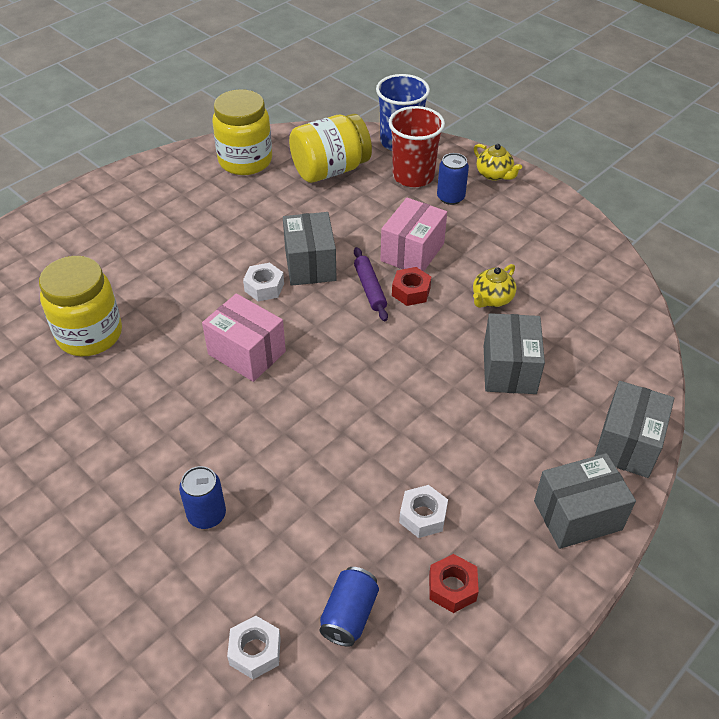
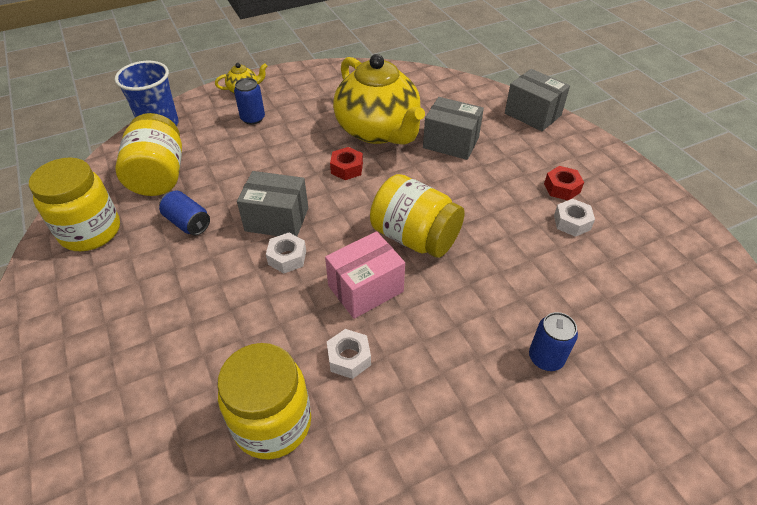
camera: 70 degrees left, 0 degrees up
white nut [227,616,281,679] -> white nut moved to [327,329,371,379]
blue can [319,567,379,647] -> blue can moved to [159,191,210,235]
purple rolling pin [354,247,388,321] -> none
pink box [380,198,447,272] -> none
red cup [389,106,445,187] -> none
red nut [429,554,479,613] -> red nut moved to [544,166,584,200]
yellow teapot [473,264,516,308] -> yellow teapot [333,54,425,145], size x2.47
grey box [534,453,636,549] -> none
none -> yellow jar [370,174,465,258]

